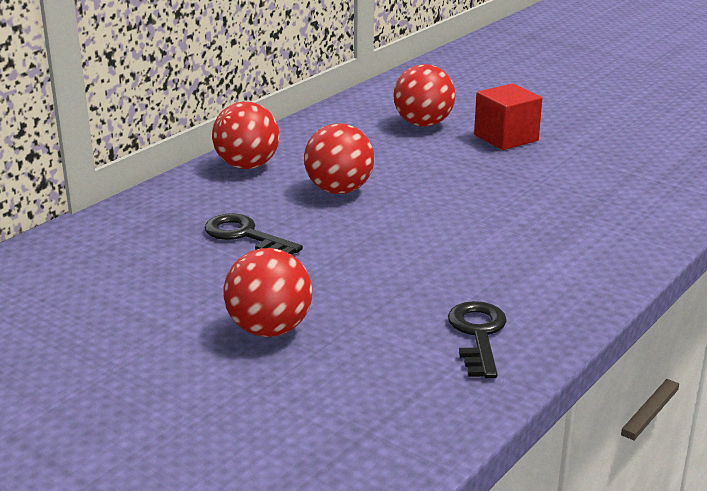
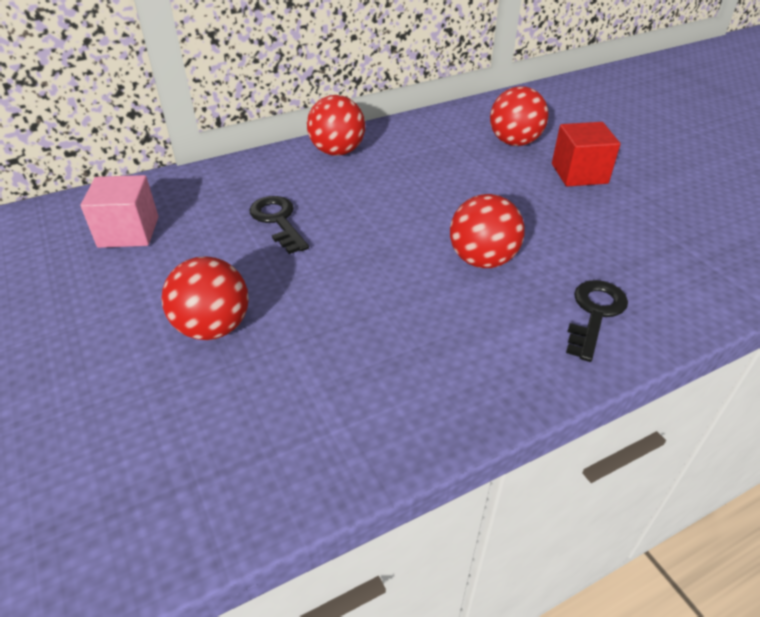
camera: 25 degrees right, 15 degrees up
red ball [304,123,374,194] -> red ball moved to [450,194,525,268]
black key [448,301,507,378] -> black key moved to [566,280,628,362]
none -> pink cube [80,175,158,248]

